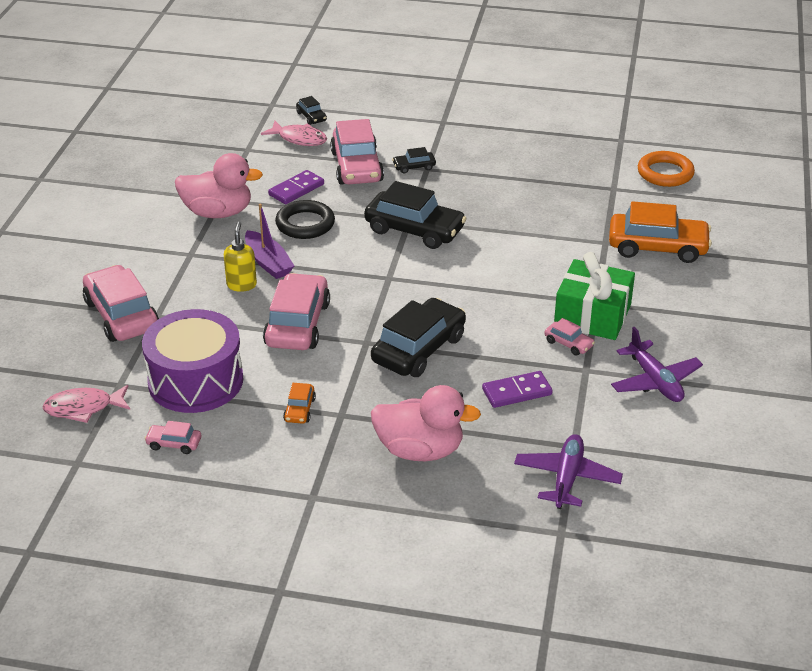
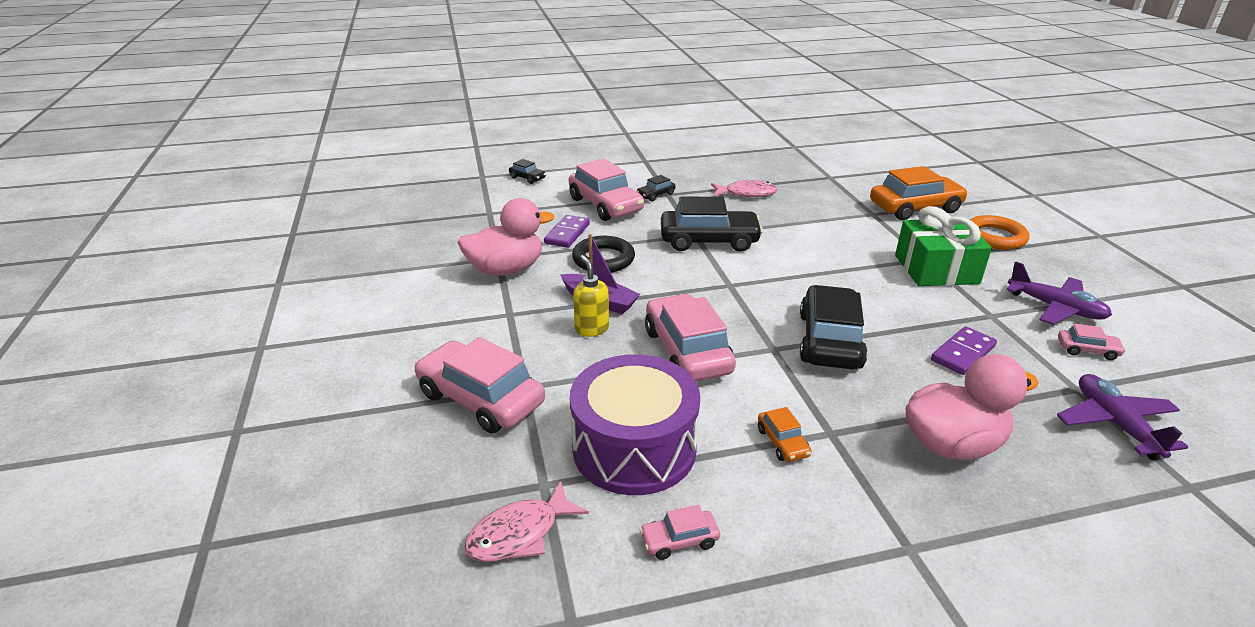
camera: 25 degrees left, 5 degrees down
pink fish [261,121,327,146] -> pink fish moved to [711,180,778,197]
pink car [544,318,595,356] -> pink car moved to [1058,324,1126,360]
orange ring [638,151,695,187] -> orange ring moved to [970,215,1029,250]

